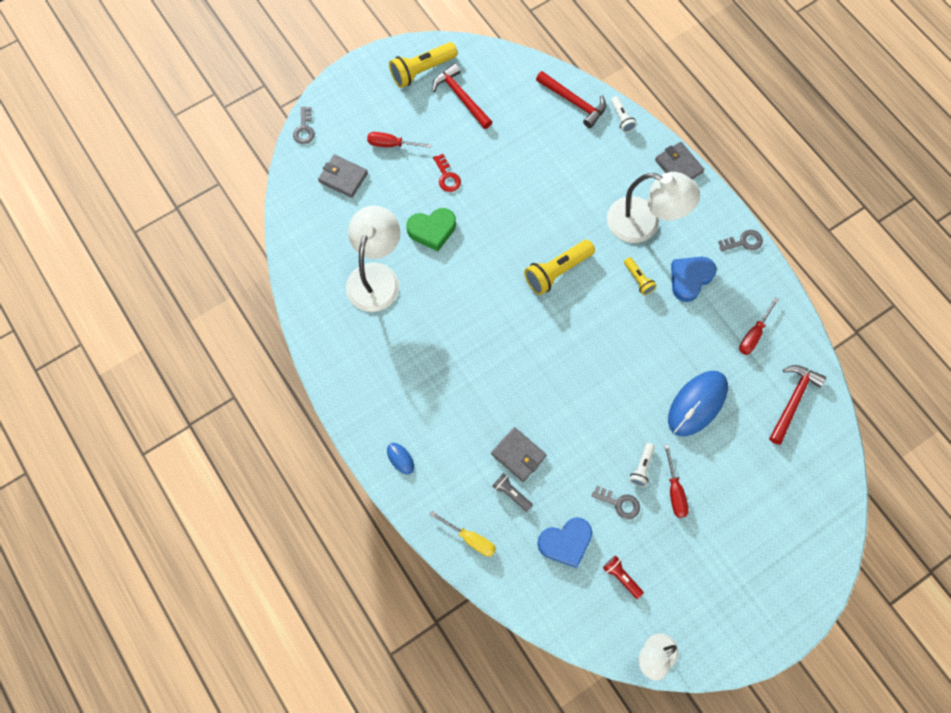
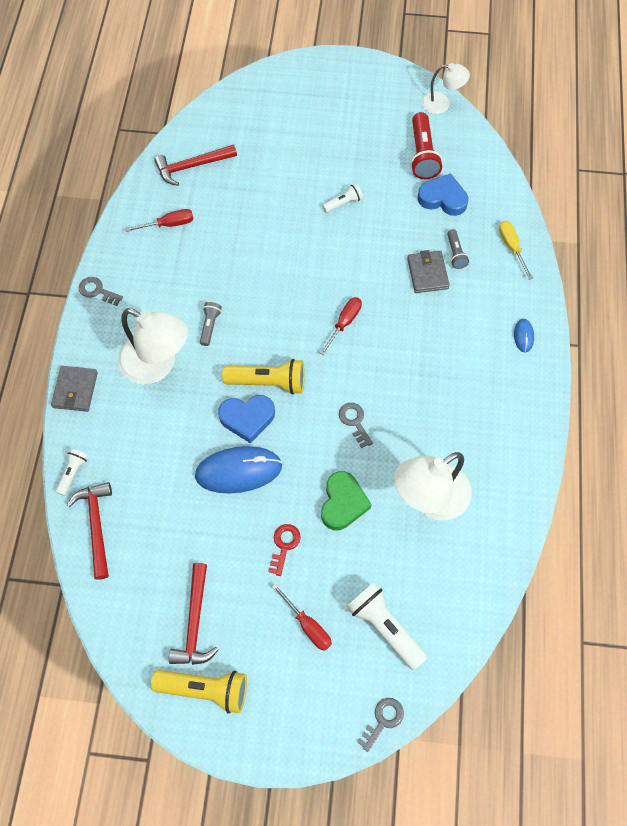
camera: 140 degrees left, 5 degrees down
grey wallet [318,154,368,198] -> white flashlight [347,582,427,670]
green heart [406,208,456,251] -> green heart turned 75 degrees clockwise [321,471,372,530]
grey key [592,486,640,519] -> grey key moved to [339,403,373,448]
red flashlight [603,556,644,599] -> red flashlight [411,112,443,179], size x1.82
white lamp [607,172,700,243] -> white lamp turned 150 degrees clockwise [118,308,188,385]
yellow flashlight [624,257,657,295] -> grey flashlight [200,302,222,346]
red screwdriver [664,444,689,518] -> red screwdriver moved to [319,297,362,355]
blue mouse [668,371,728,436] -> blue mouse moved to [195,446,282,493]
blue heart [671,257,717,302] -> blue heart moved to [218,395,275,443]

